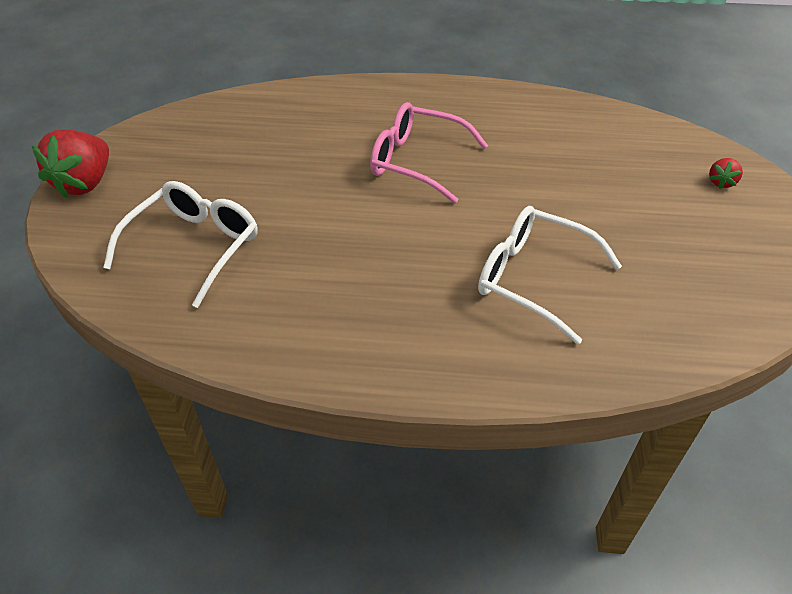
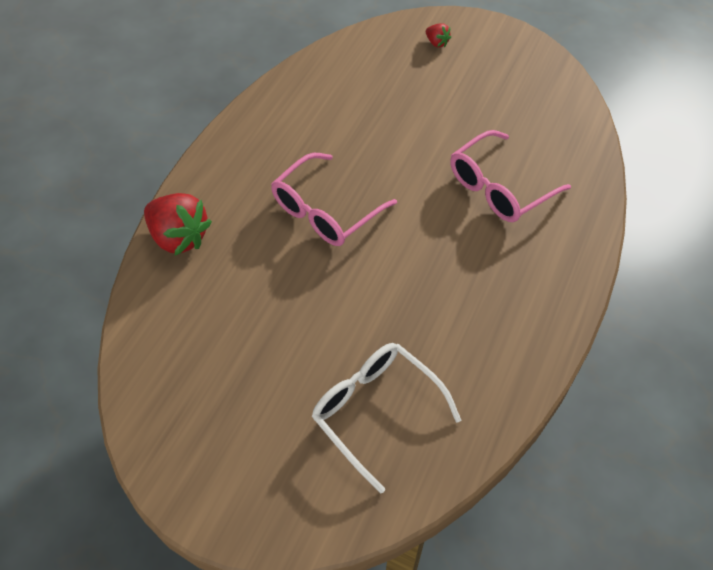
camera: 70 degrees left, 10 degrees up
red strawberry [32,129,109,198] -> red strawberry moved to [144,193,212,255]
white glasses [478,206,622,345] -> pink glasses [450,130,571,222]

